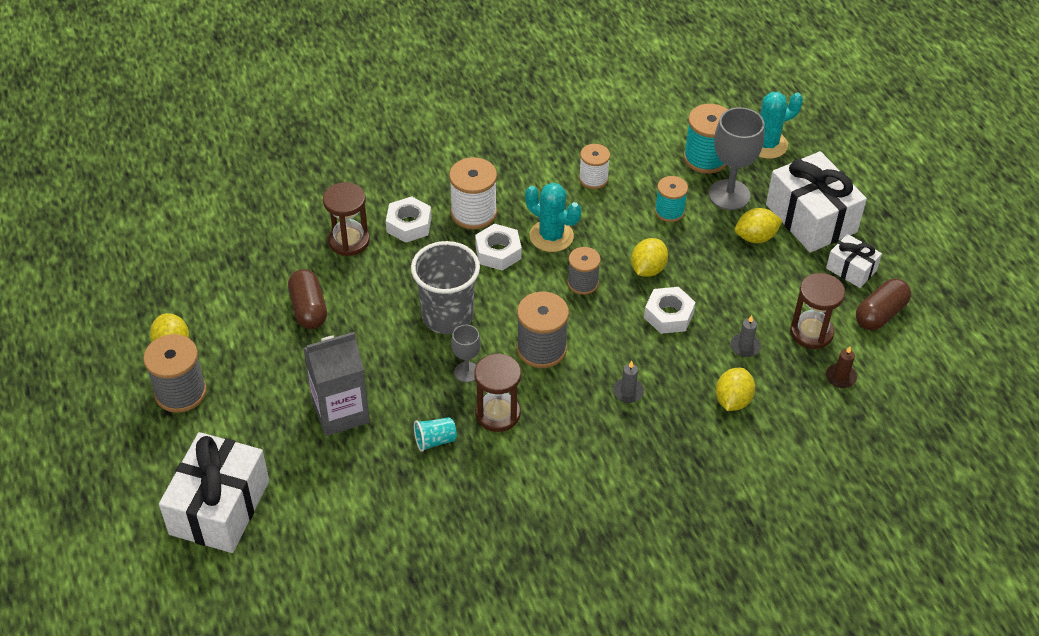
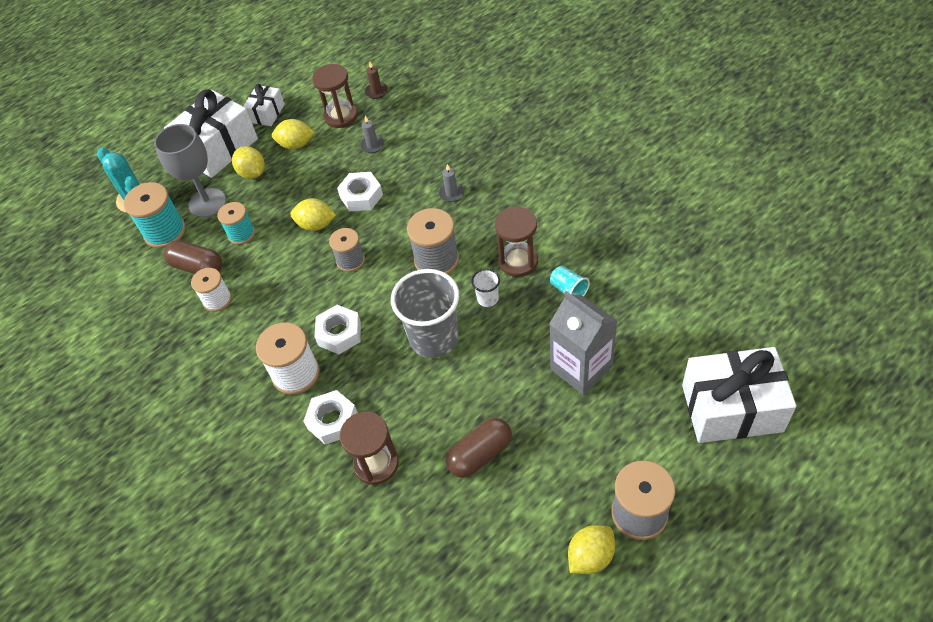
camera: 105 degrees left, 5 degrees up
grey goblet [451,325,481,382] -> white cup [471,269,500,307]
turquoise cactus [525,183,581,252] -> none
yellow lemon [716,368,755,411] -> yellow lemon moved to [272,119,315,149]
brown capsule [856,278,911,330] -> brown capsule moved to [164,240,222,274]

